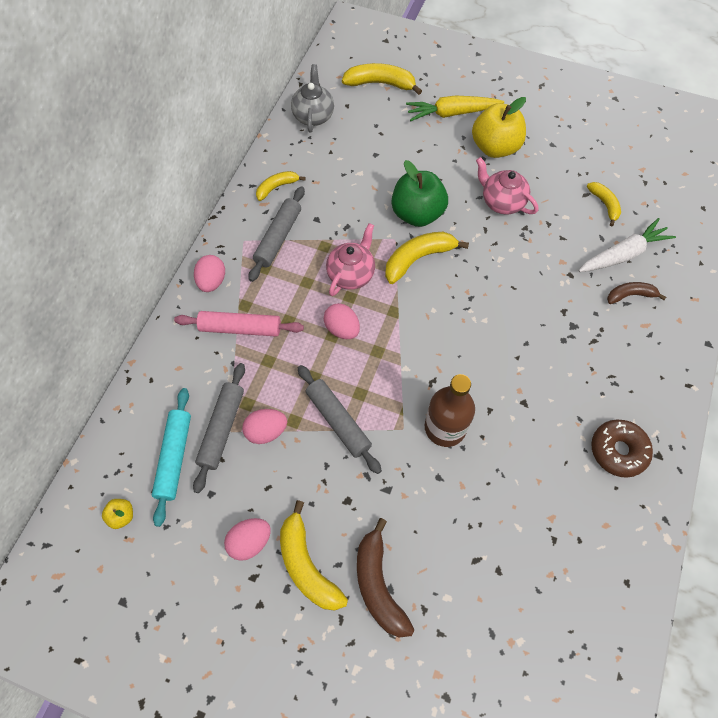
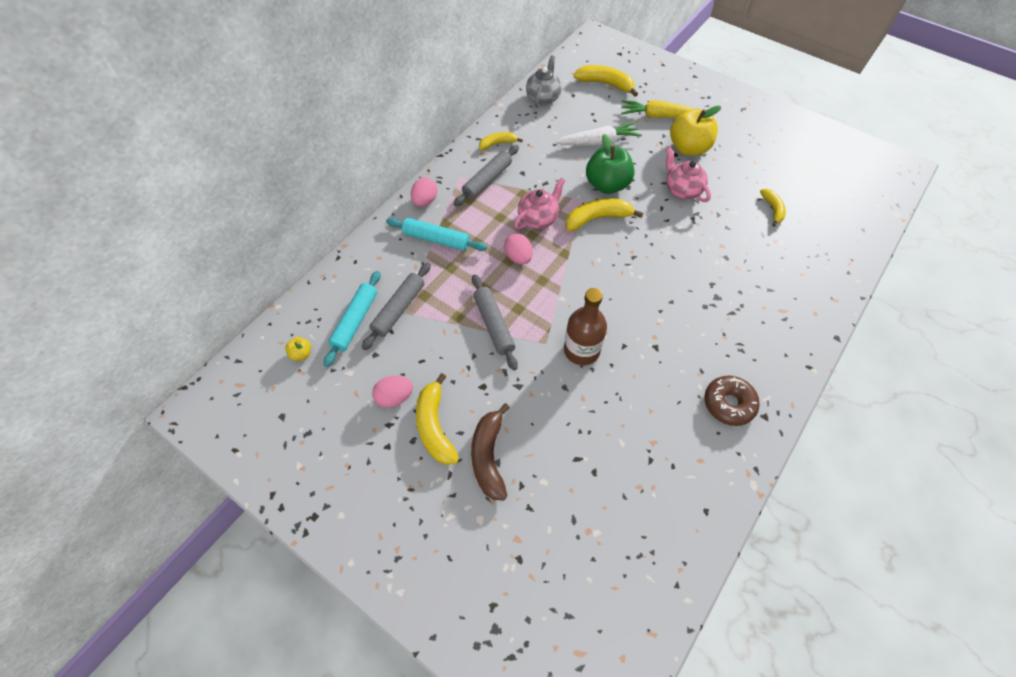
camera: 15 degrees right, 5 degrees down
pink rolling pin [174,311,304,337] -> turquoise rolling pin [386,218,487,251]
pink egg [242,409,287,444] -> none
white carrot [578,218,676,272] -> white carrot moved to [556,121,642,146]
brown banana [607,282,666,304] -> none

